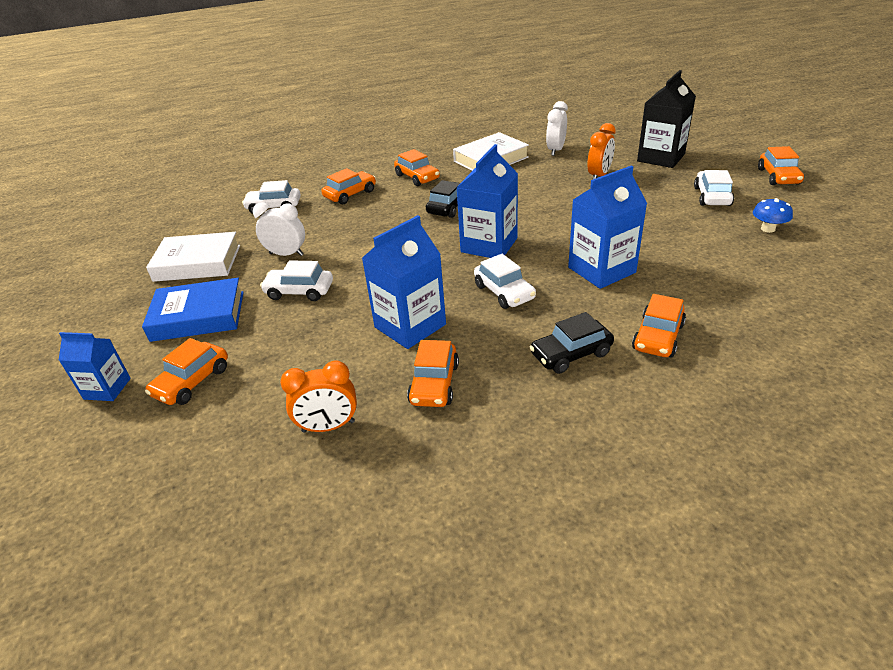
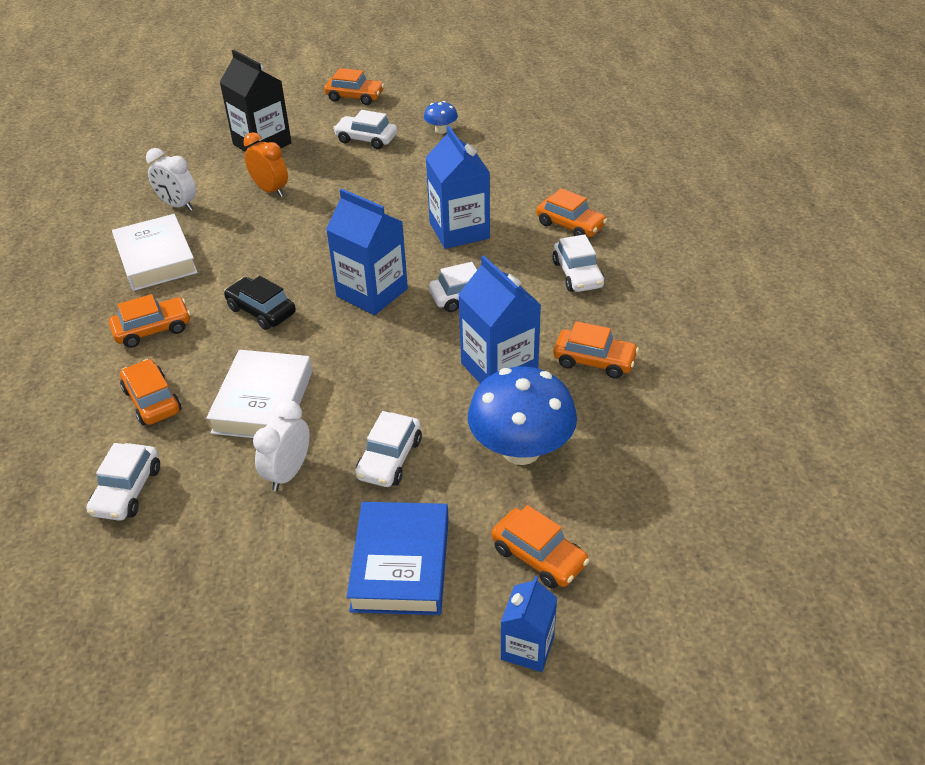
camera: 80 degrees left, 5 degrees up
white book [146,232,240,282] -> white book moved to [206,350,312,438]
orange clock [280,360,357,433] -> none
black car [530,312,614,374] -> white car [552,234,605,292]
none -> blue mushroom [468,366,577,465]

